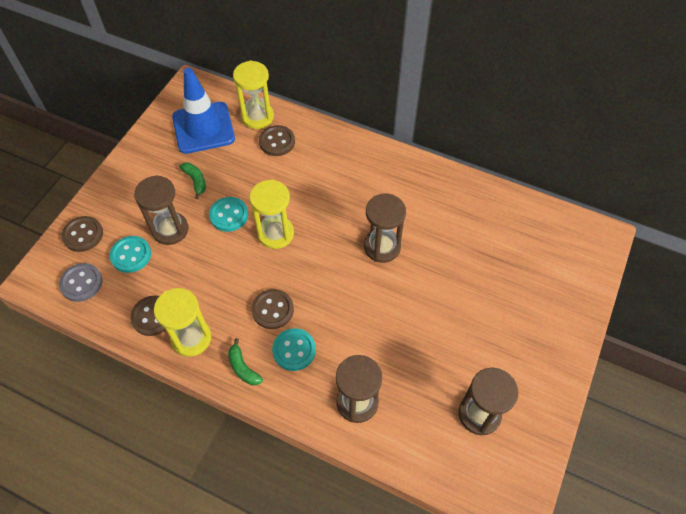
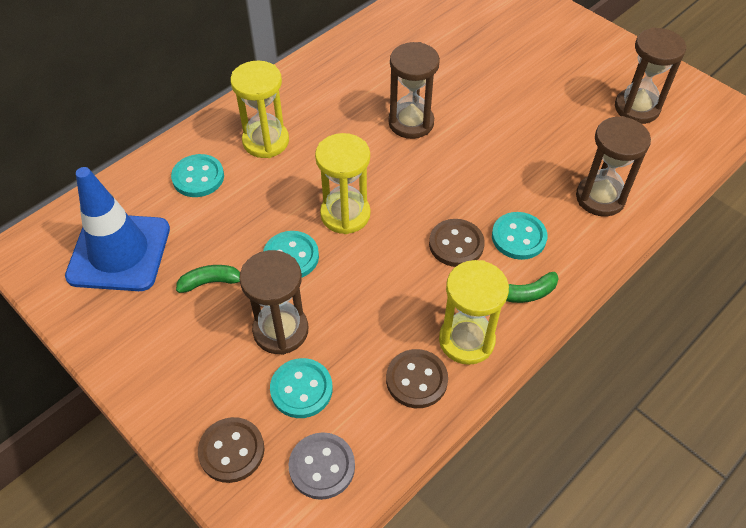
camera: 70 degrees left, 5 degrees down
yellow hourglass [233,61,274,129] -> yellow hourglass moved to [231,60,289,158]
brown button [259,125,295,156] -> turquoise button [171,154,224,197]

